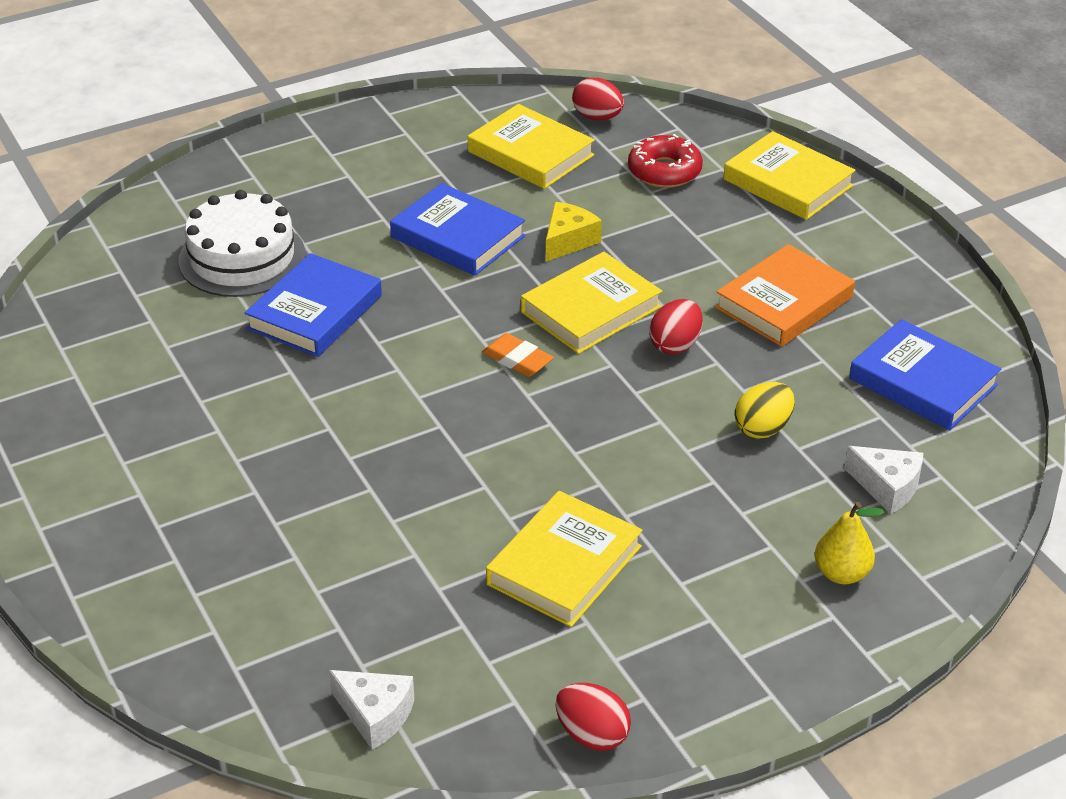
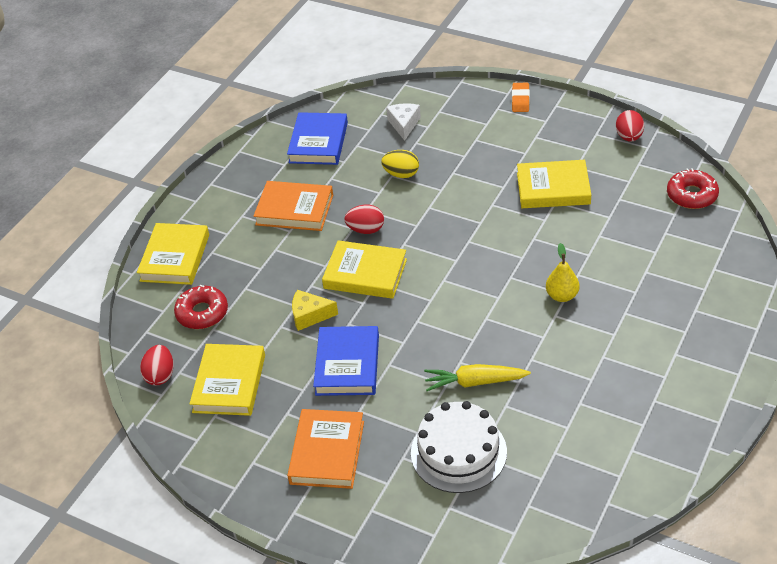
camera: 120 degrees left, 5 degrees up
blue book [244,253,382,357] -> yellow carrot [424,364,531,391]
white cheese [329,670,414,750] -> red donut [667,168,719,209]
orange eraser [482,333,554,377] -> orange eraser moved to [512,83,530,112]
yellow pear [815,502,884,584] -> yellow pear moved to [546,243,579,302]
none -> orange book [287,409,364,489]

